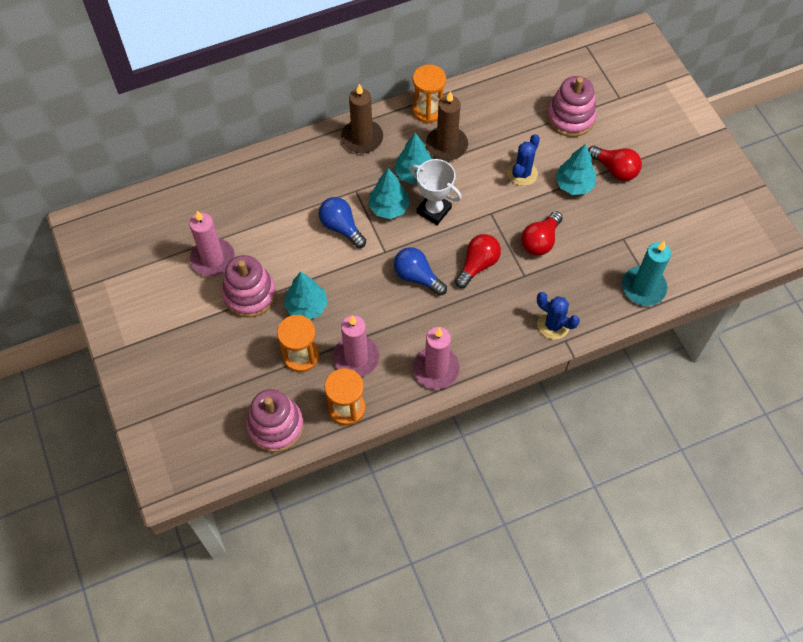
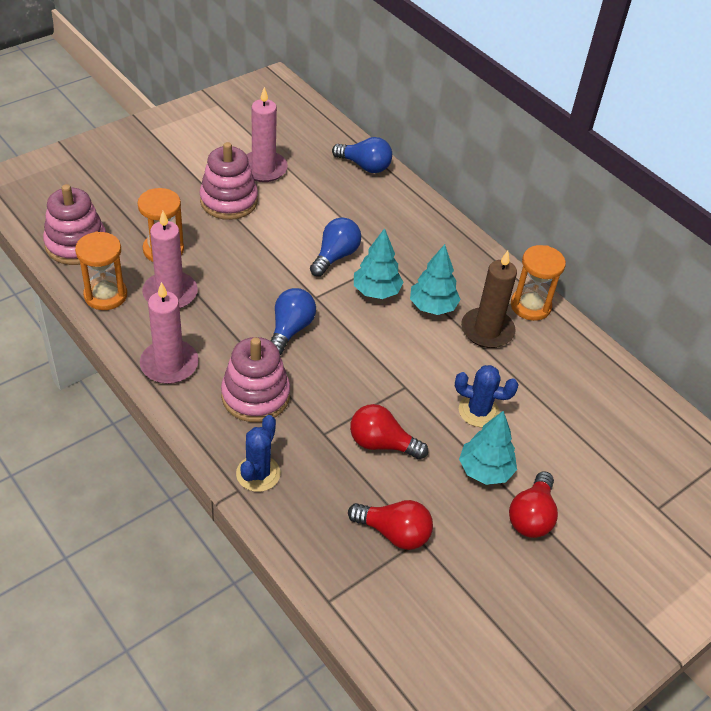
camera: 70 degrees right, 15 degrees down
turquoise tree [284,272,328,319] -> none
brown candle [341,84,383,153] -> none
white trophy [410,159,462,225] -> none
red light bulb [455,234,501,288] -> red light bulb moved to [348,500,433,550]
pink stacking toy [547,76,597,137] -> pink stacking toy moved to [221,337,290,422]
turquoise candle [622,241,671,306] -> none
none -> blue light bulb [332,137,392,173]

